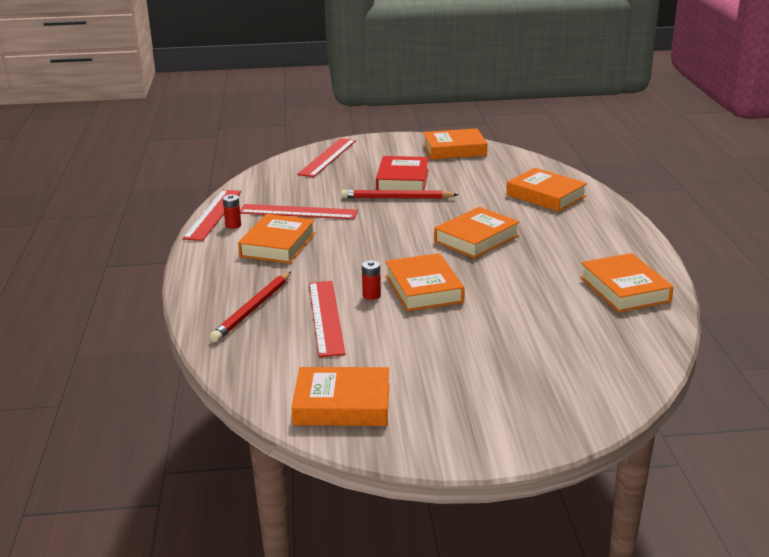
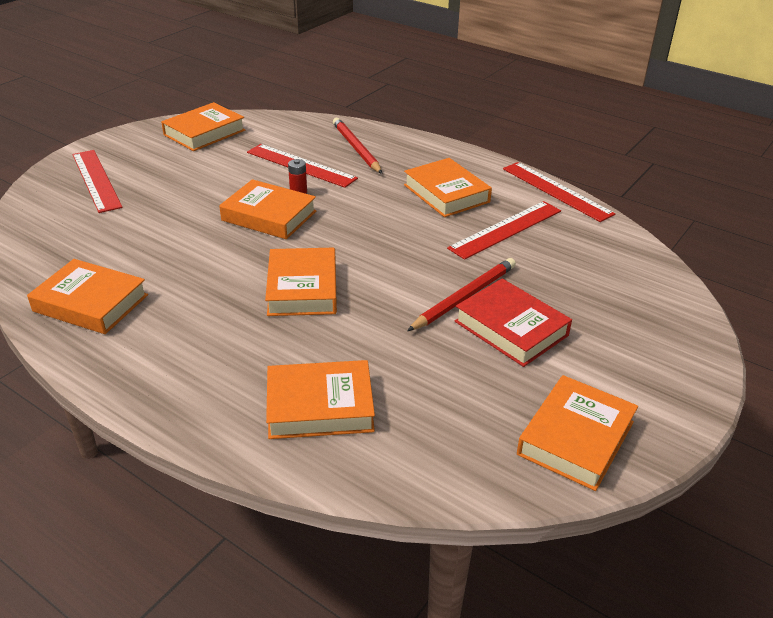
camera: 130 degrees right, 10 degrees up
red battery [223,194,241,229] -> none
red ruler [297,138,356,177] -> red ruler moved to [73,150,123,213]

